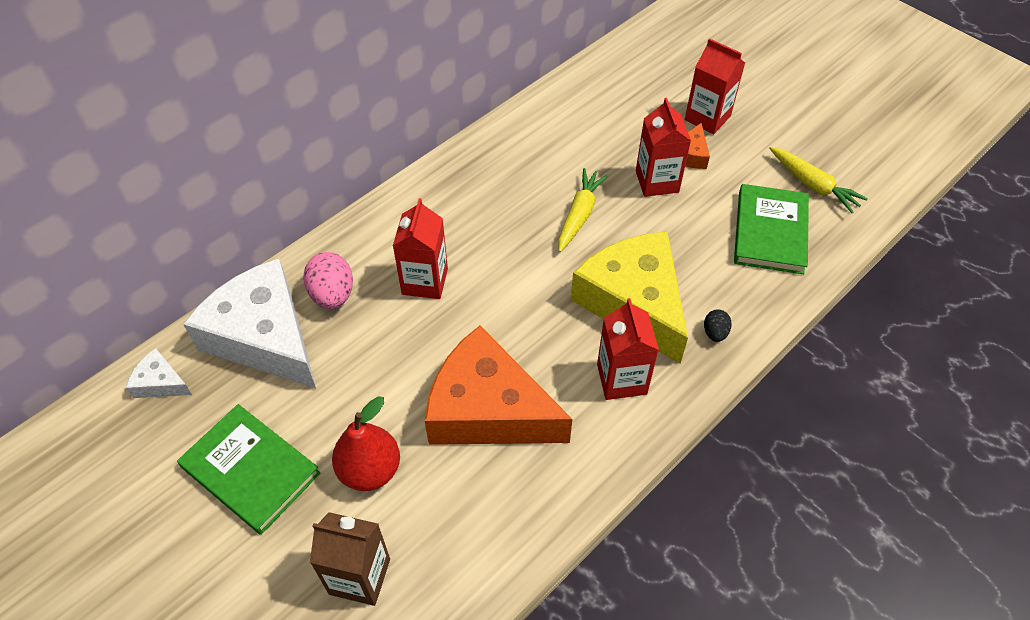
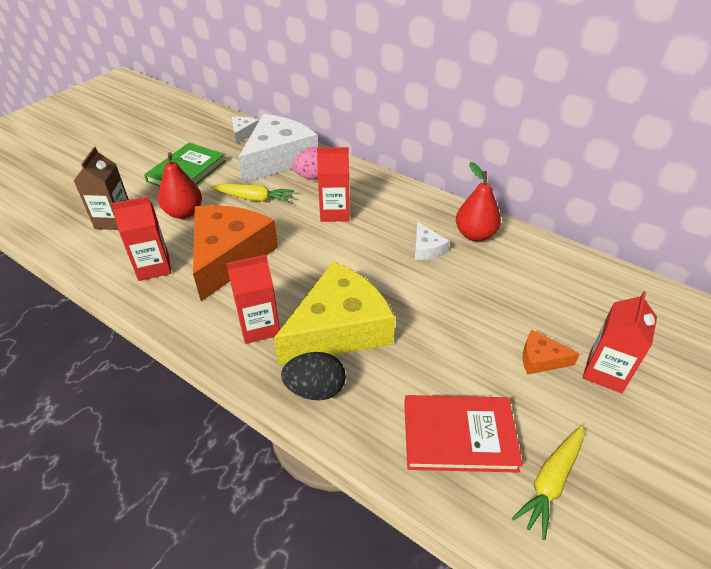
camera: 80 degrees right, 10 degrees down
yellow carrot [558,168,609,252] -> yellow carrot moved to [211,184,294,203]
red carton [636,98,691,197] -> red carton moved to [111,196,171,281]
black egg [704,309,732,342] -> black egg [281,352,346,400], size x1.84
green book [734,184,809,274] -> red book [404,395,523,472]
none -> white cheese [415,222,449,260]
none -> red pear [456,162,501,241]

